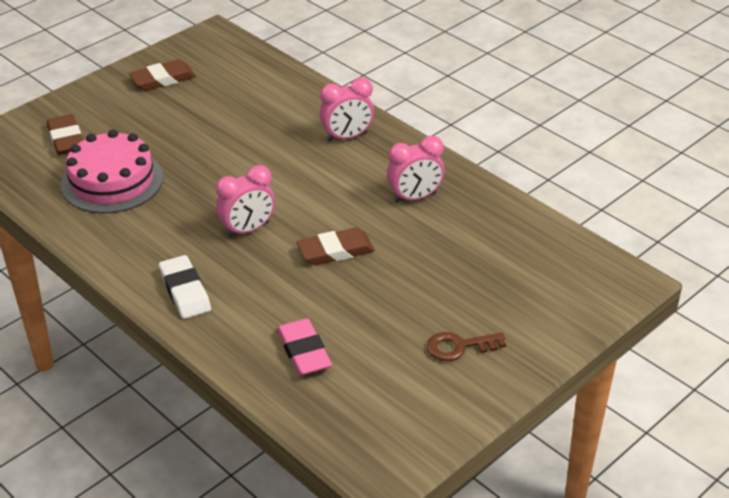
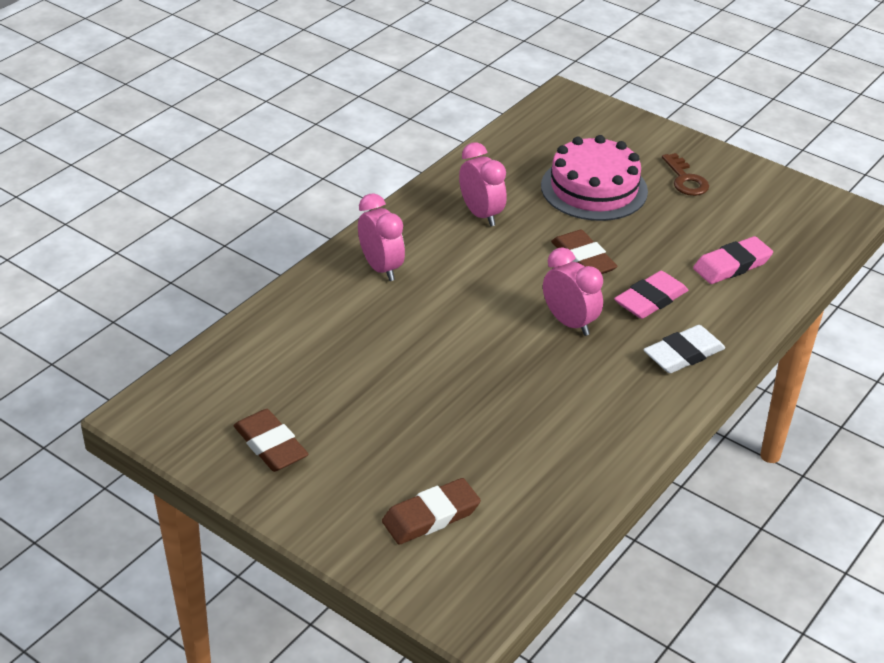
camera: 100 degrees left, 0 degrees up
pink cake [61,130,163,213] -> pink cake moved to [541,135,648,221]
none -> pink eraser [614,271,688,319]

